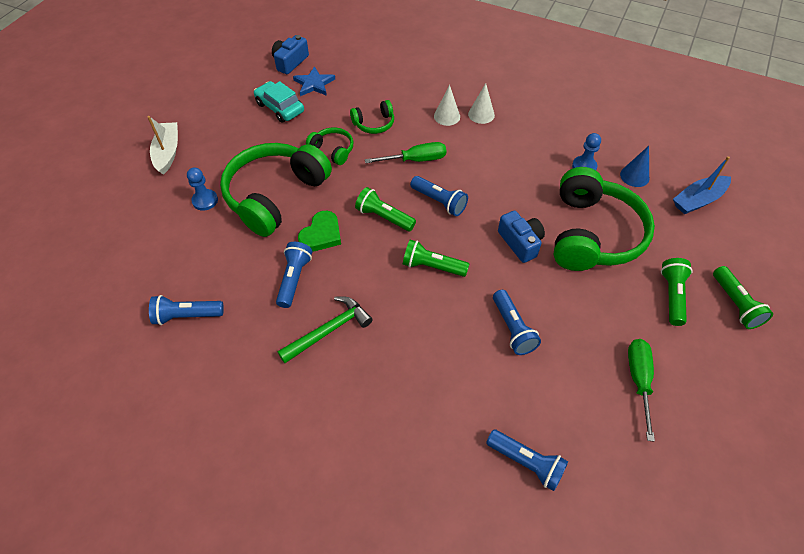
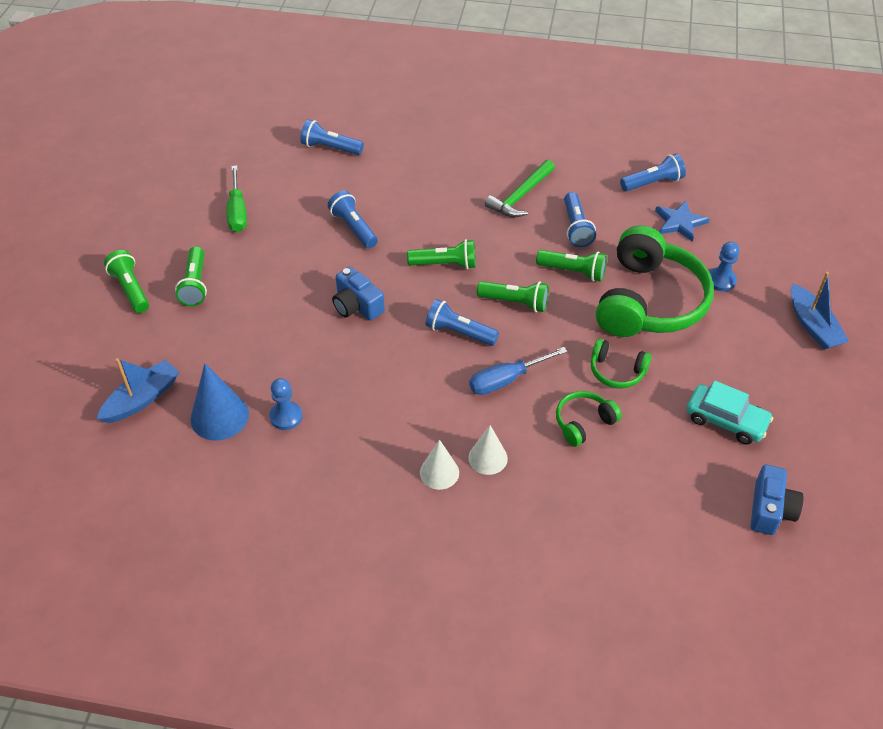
camera: 165 degrees right, 5 degrees down
white boat [147,116,178,175] -> blue boat [791,272,849,350]
blue star [293,66,335,96] -> blue star moved to [655,201,710,242]
green heart [298,211,341,252] -> green flashlight [536,250,607,282]
green screwdriver [365,142,446,163] -> blue screwdriver [469,347,567,395]
green headphones [554,167,655,271] -> none
blue cone [620,146,649,187] -> blue cone [190,364,249,441], size x1.52

